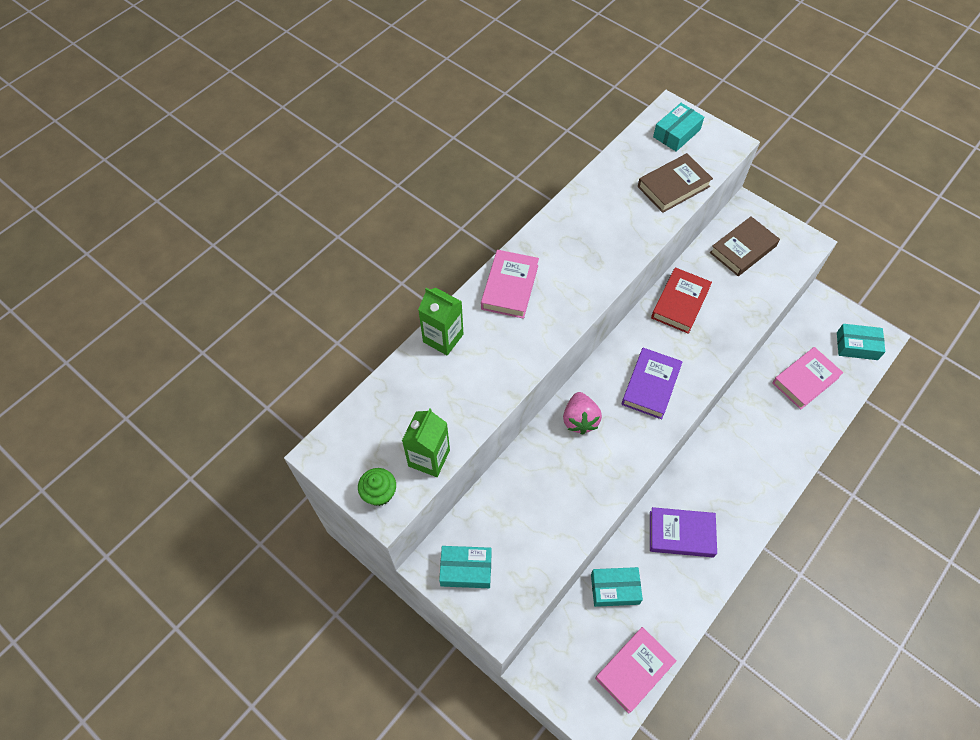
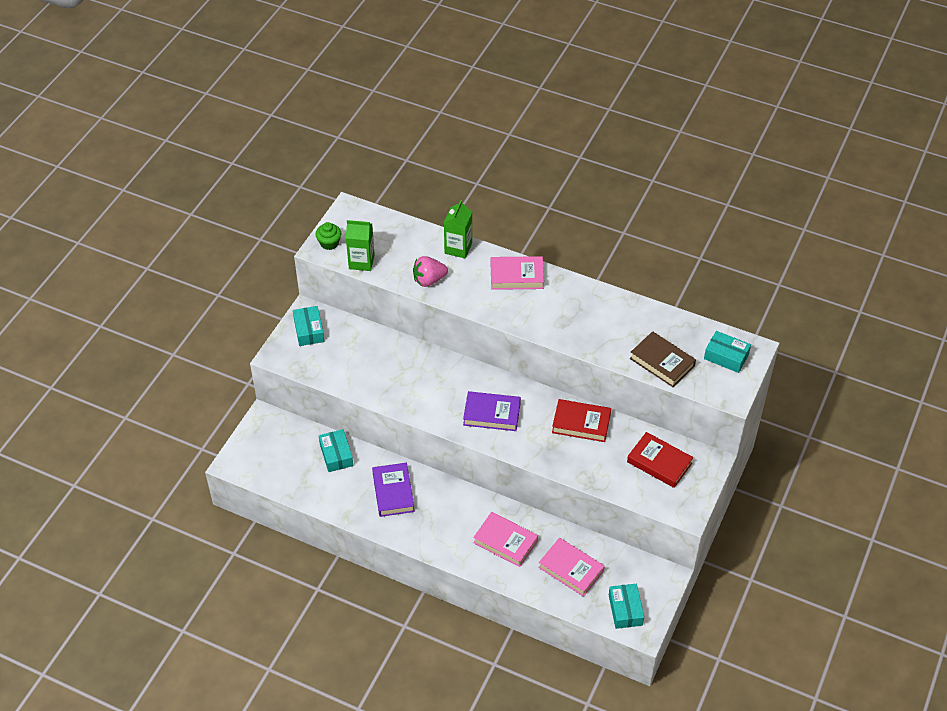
camera: 75 degrees right, 10 degrees down
pink strawberry [563,392,602,435] -> pink strawberry moved to [413,256,448,287]
pink book [595,627,677,713] -> pink book moved to [473,512,538,567]
brown book [710,216,780,276] -> red book [627,432,693,488]

